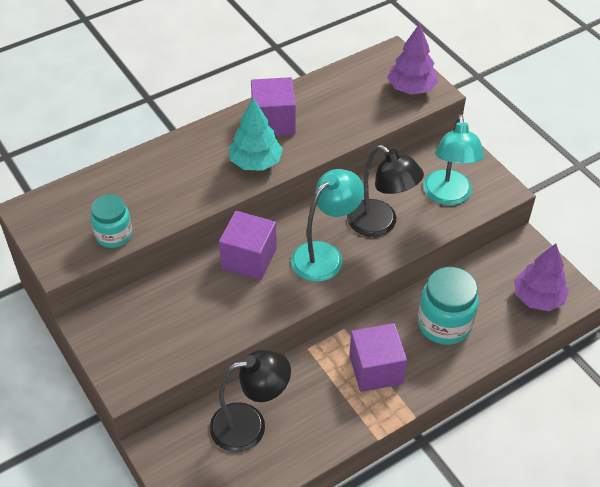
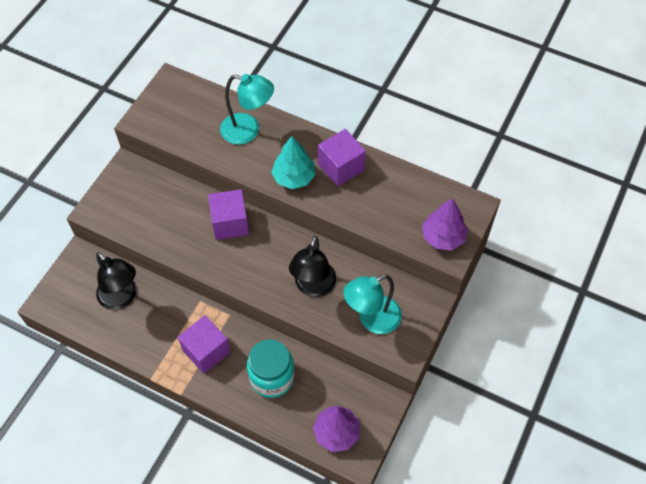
camera: 60 degrees right, 10 degrees up
turquoise jar [91,194,132,248] -> none
turquoise lamp [291,169,364,282] -> turquoise lamp moved to [220,74,274,145]

